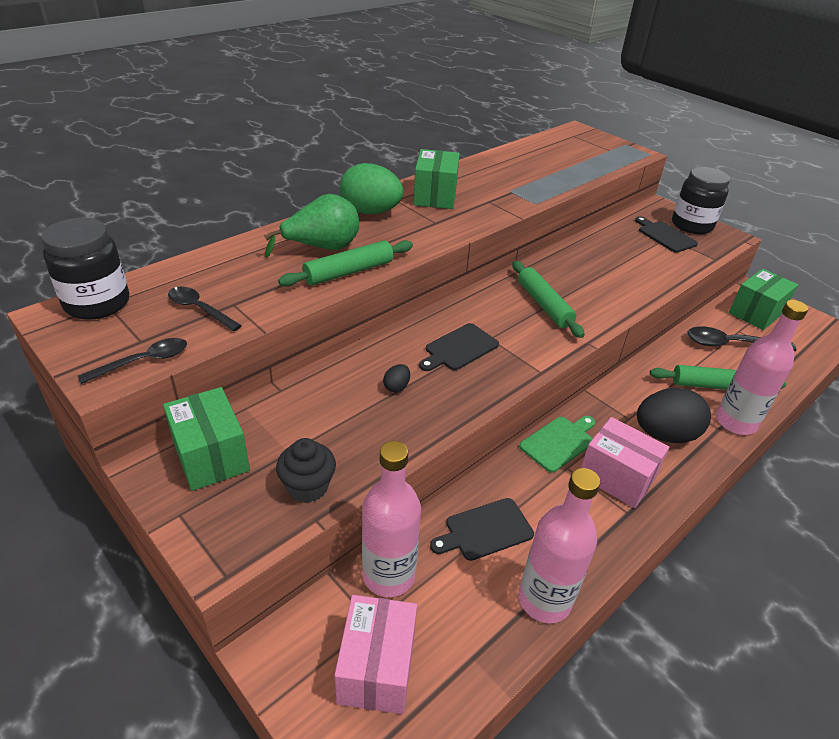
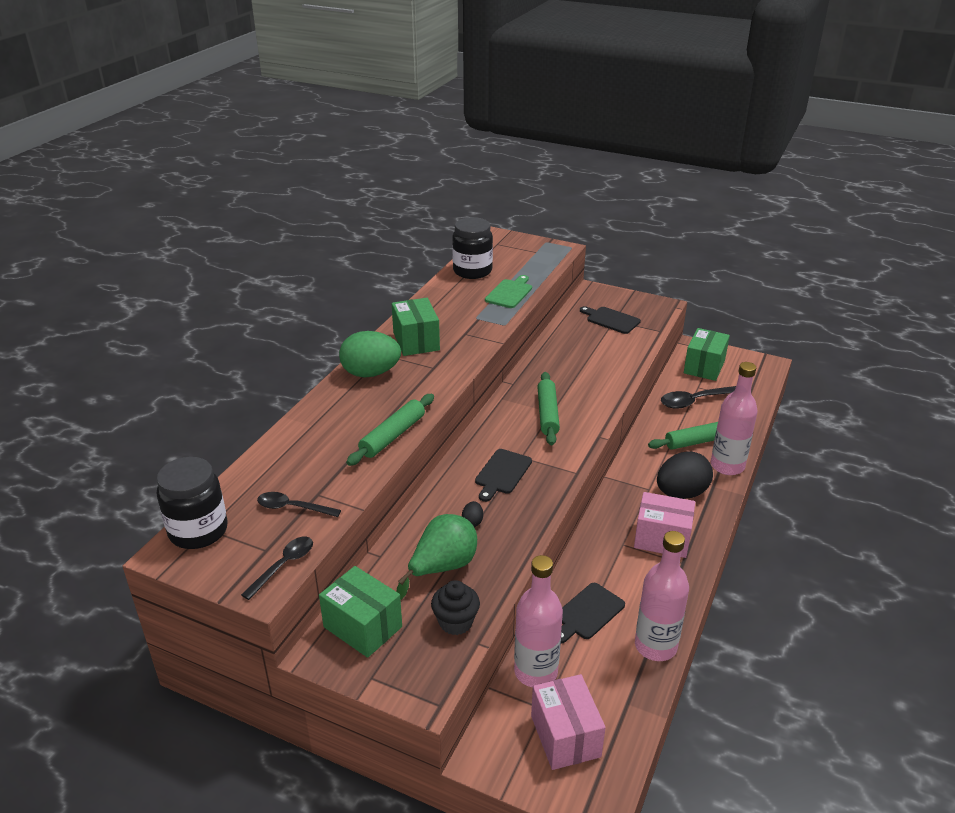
camera: 20 degrees left, 5 degrees down
green pear [264,194,359,258] -> green pear moved to [397,514,477,600]
green rolling pin [512,261,585,338] -> green rolling pin turned 45 degrees clockwise [537,372,560,445]
green cutting board [519,416,595,473] -> green cutting board moved to [485,275,532,308]
black jar [672,167,730,234] -> black jar moved to [452,217,493,279]

